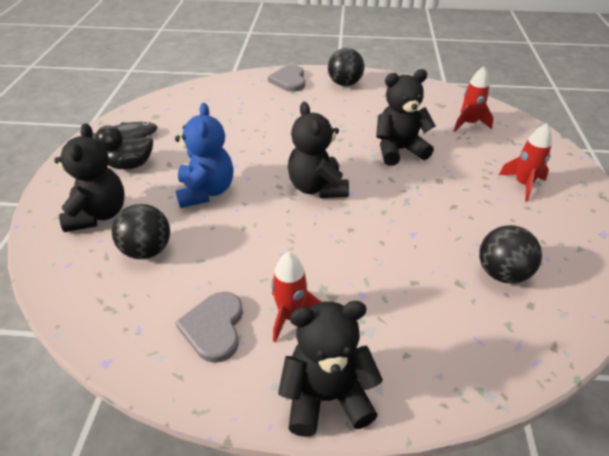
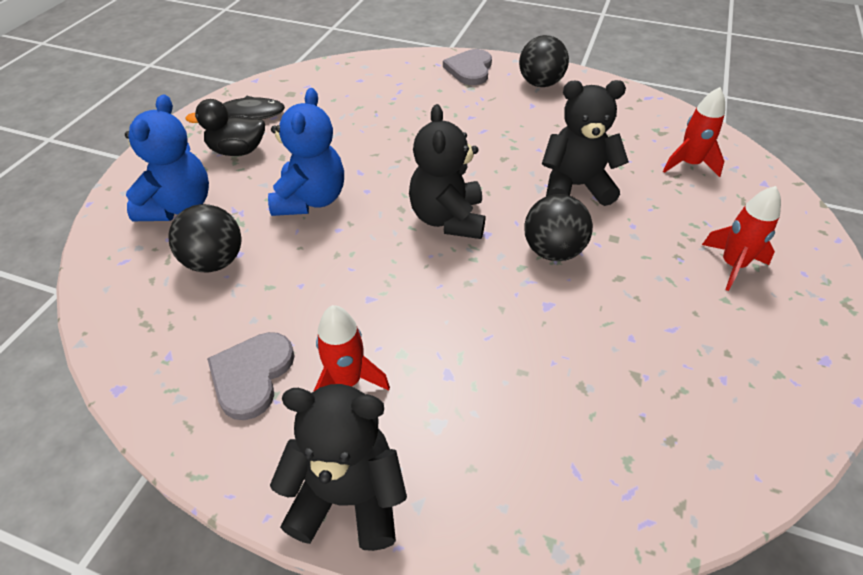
camera: 15 degrees right, 5 degrees up
black teddy bear [54,123,125,232] -> blue teddy bear [125,94,209,221]
black ball [479,225,542,284] -> black ball moved to [524,194,593,261]

